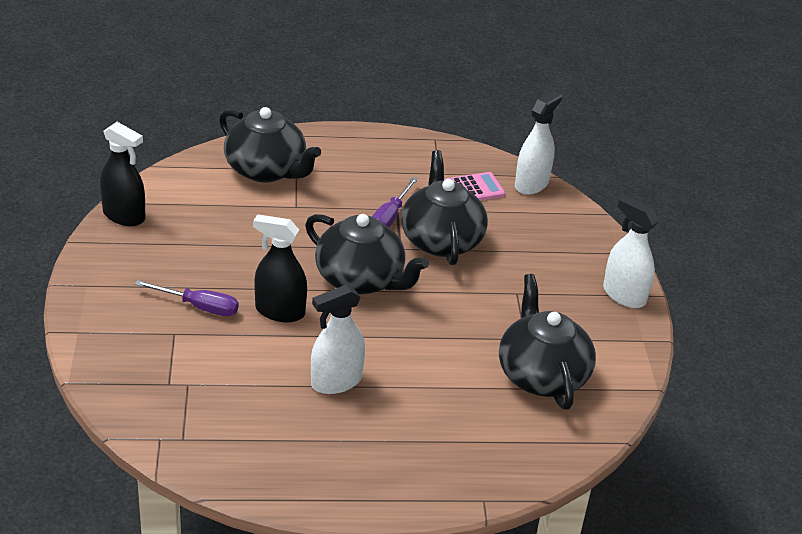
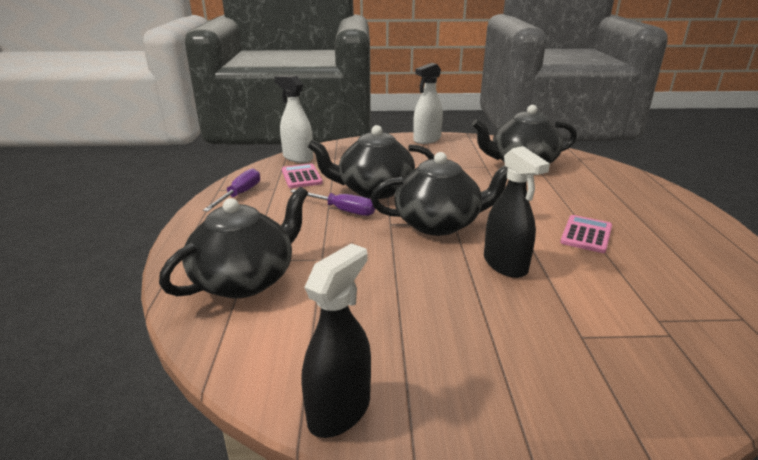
camera: 85 degrees left, 10 degrees down
purple screwdriver [135,280,239,316] -> purple screwdriver moved to [203,168,260,212]
black spray bottle [253,214,307,322] -> black spray bottle turned 45 degrees counterclockwise [484,146,550,278]
black teapot [305,214,429,294] -> black teapot turned 45 degrees clockwise [371,152,508,236]
white spray bottle [311,285,365,394] -> pink calculator [560,215,612,253]

